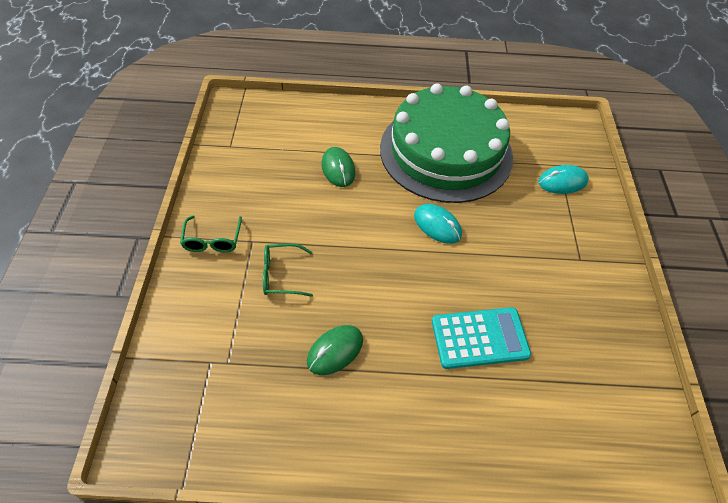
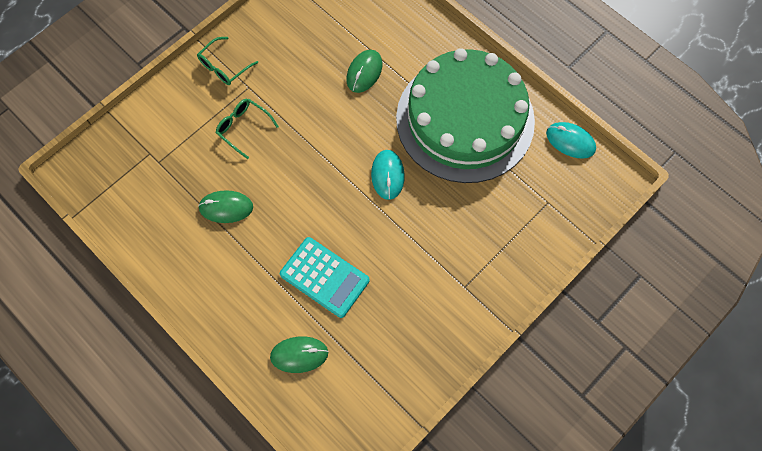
camera: 45 degrees right, 15 degrees up
turquoise mouse [538,165,589,194] -> turquoise mouse moved to [546,122,596,159]
none -> green mouse [270,336,328,373]

